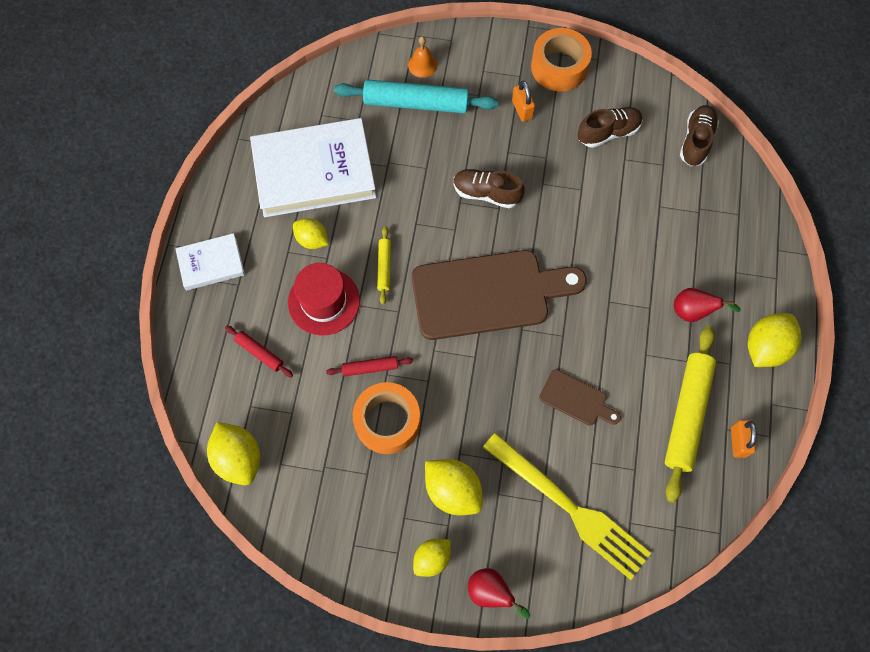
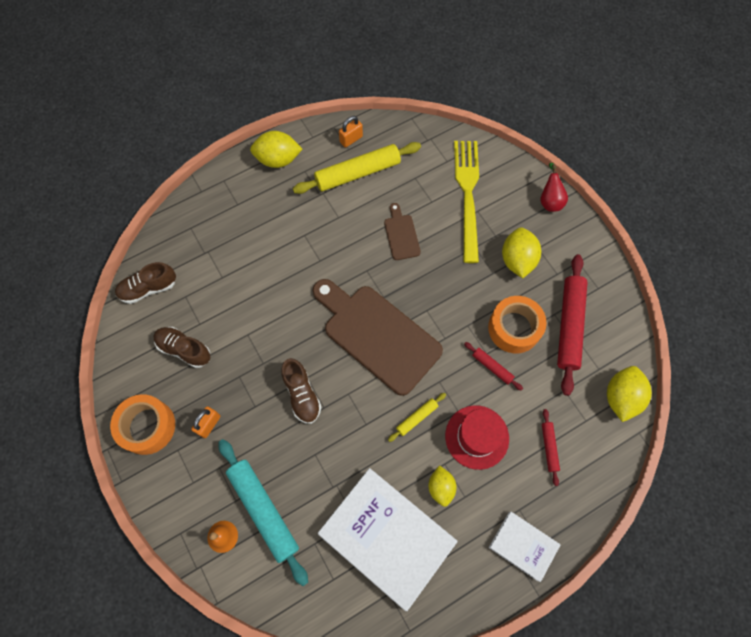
camera: 130 degrees left, 0 degrees up
yellow lemon [413,539,451,577] -> none
red pear [674,288,741,322] -> none
none -> red rolling pin [557,254,588,396]

